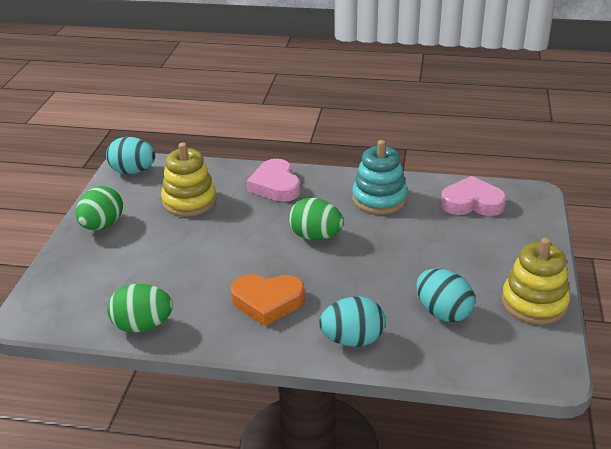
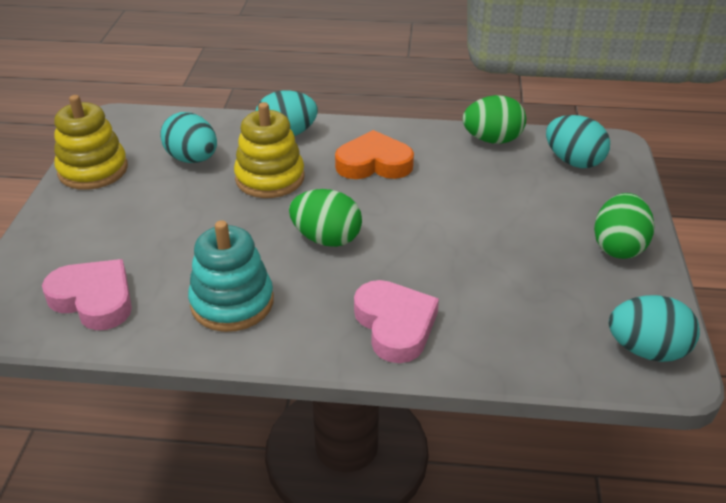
camera: 175 degrees right, 5 degrees up
yellow stacking toy [161,142,217,216] -> yellow stacking toy moved to [234,102,305,198]
pink heart [440,176,506,216] -> pink heart turned 150 degrees counterclockwise [42,259,132,330]
none -> turquoise egg [546,115,610,168]

